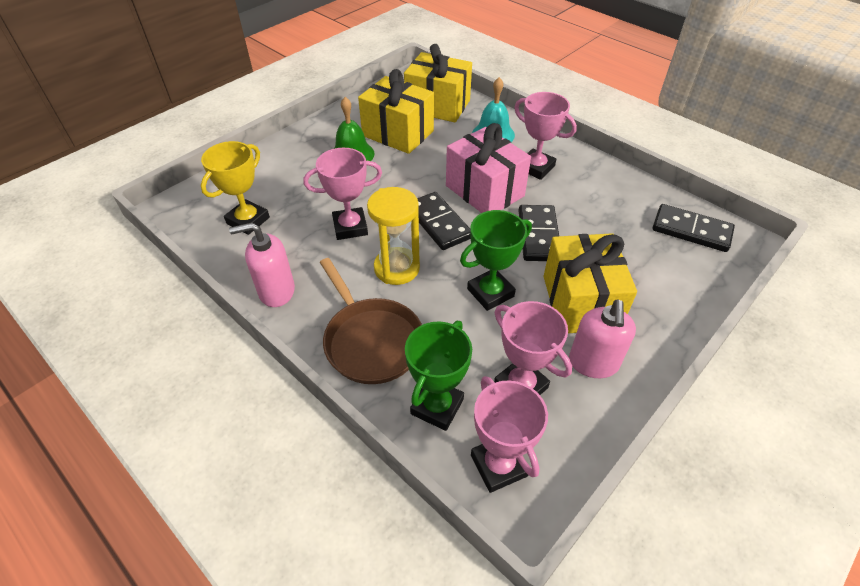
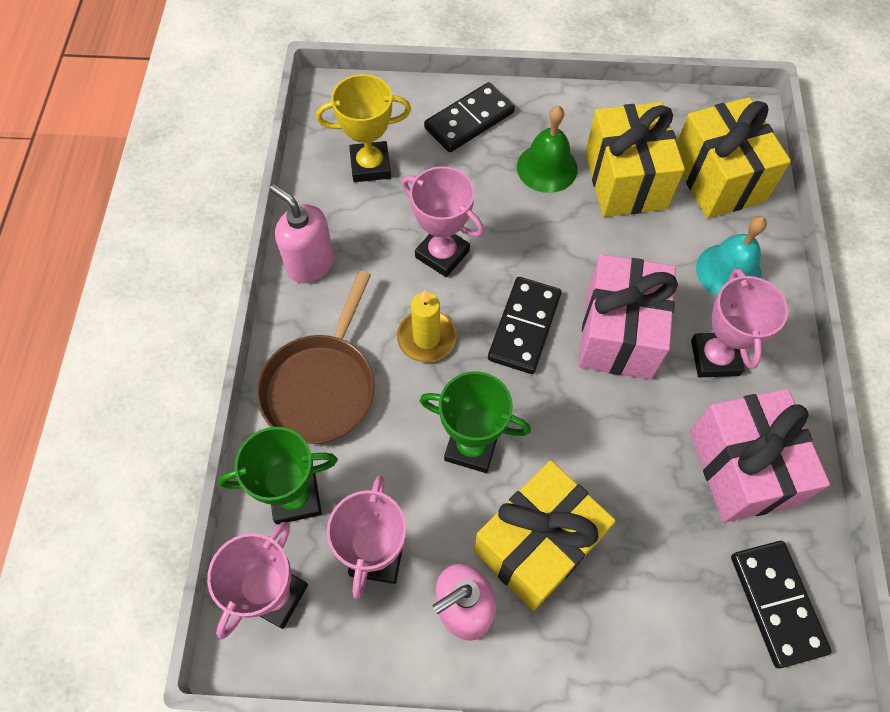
camera: 50 degrees right, 15 degrees up
yellow hourglass [367,187,420,285] -> yellow candle [397,290,457,362]
black domino [518,205,559,261] -> black domino moved to [424,82,515,152]
none -> pink gift [690,389,830,522]

